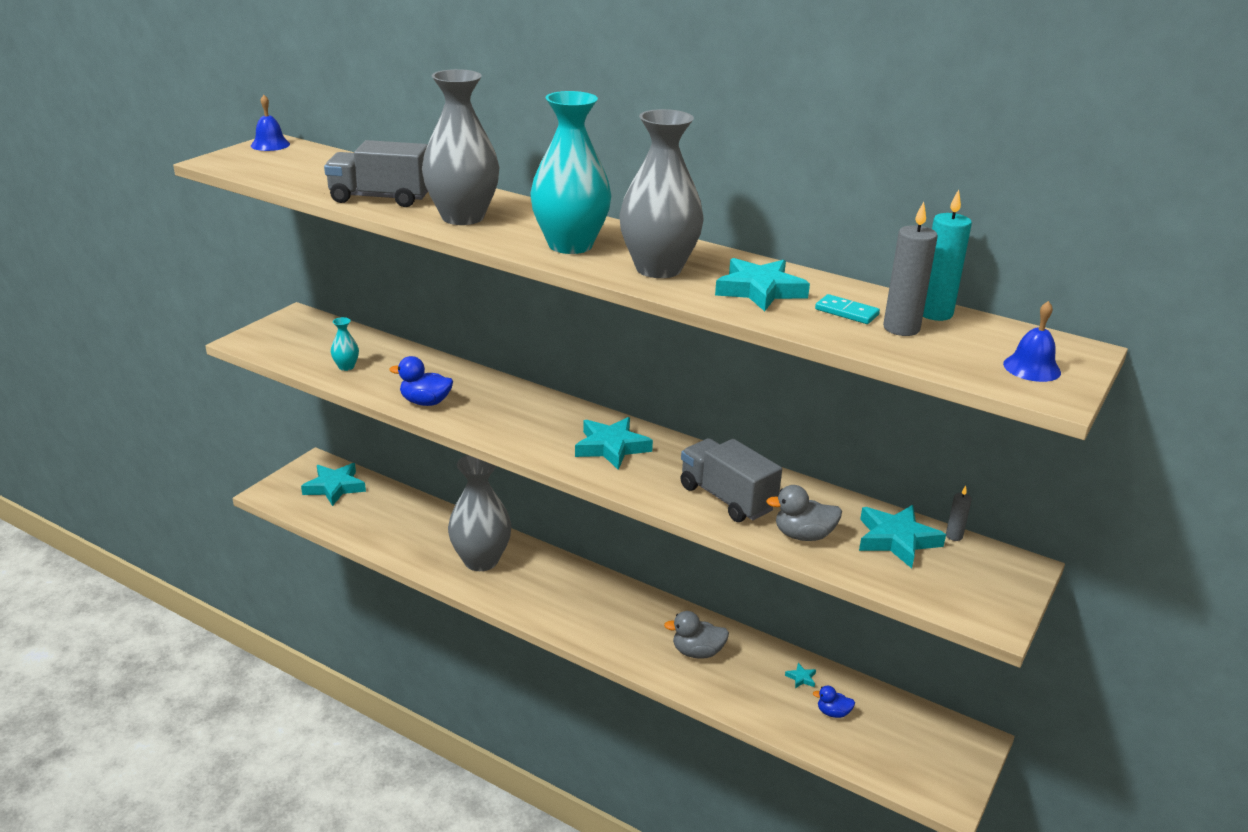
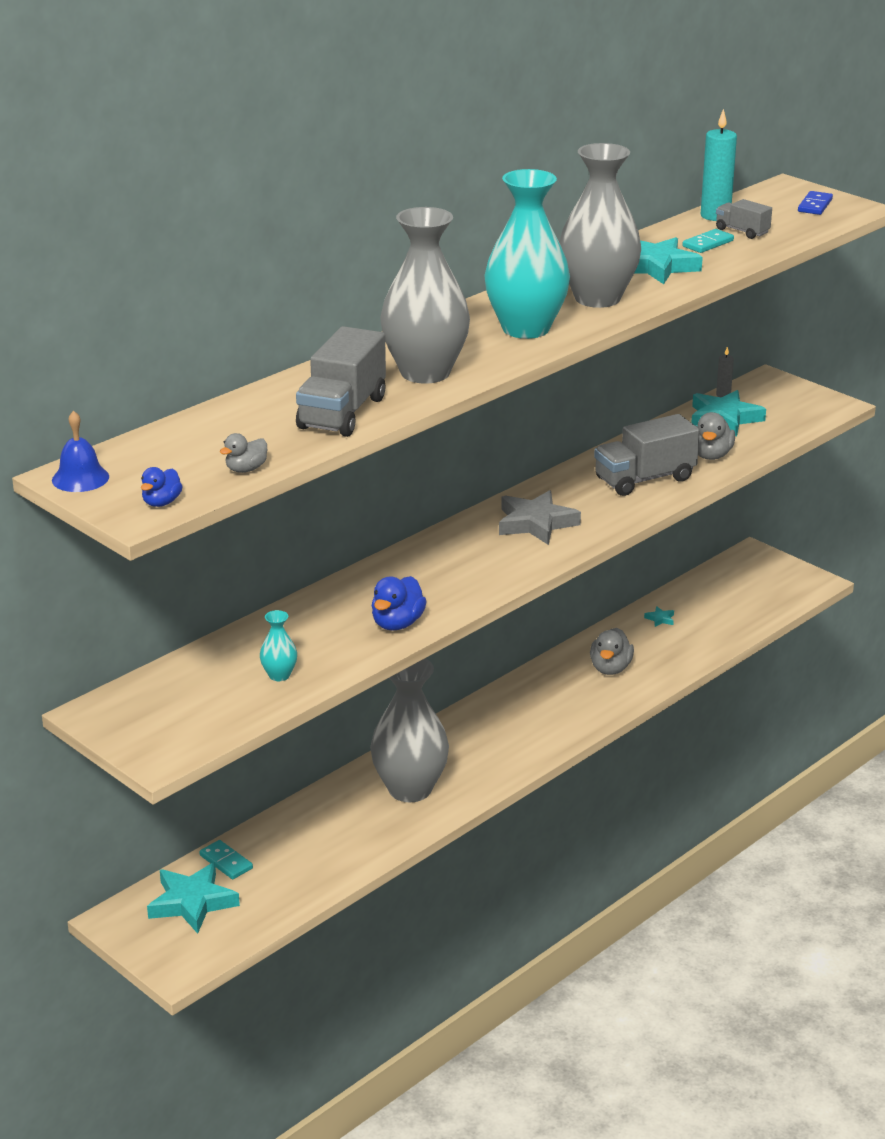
camera: 75 degrees left, 0 degrees up
turquoise star [575,417,653,470] -> grey star [499,490,581,545]
blue duck [813,686,855,718] -> blue duck moved to [141,467,183,507]
grey candle [883,202,938,336] -> grey truck [716,199,772,239]
blue bell [1003,301,1061,382] -> blue domino [798,191,833,215]
none -> turquoise domino [199,840,253,879]
none -> grey duck [220,433,267,473]

